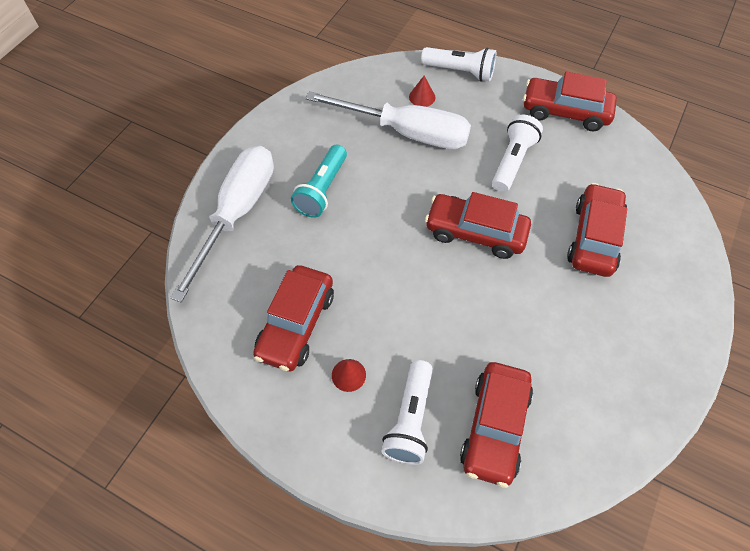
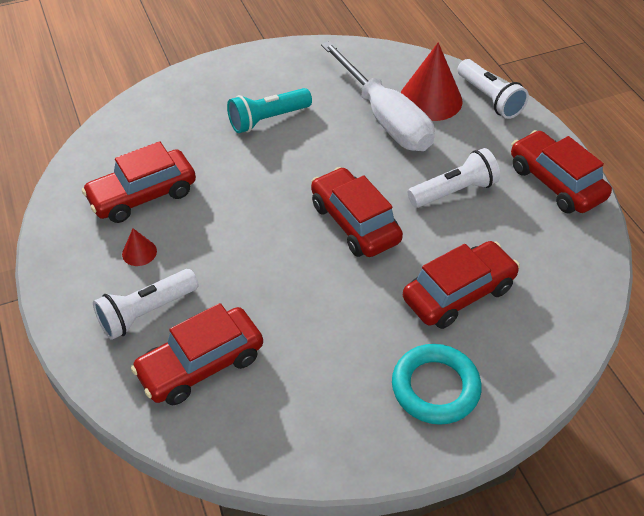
camera: 40 degrees right, 10 degrees down
white screwdriver [170,146,274,302] -> none
red cone [409,76,435,107] -> red cone [400,42,463,121], size x2.18
none -> turquoise ring [392,344,482,425]

